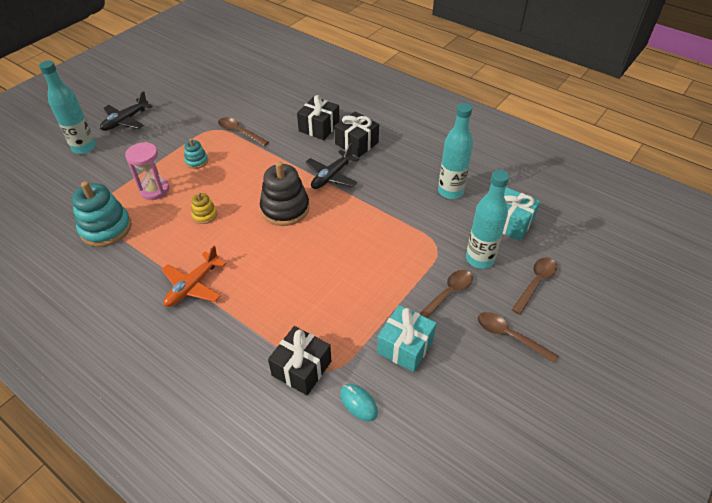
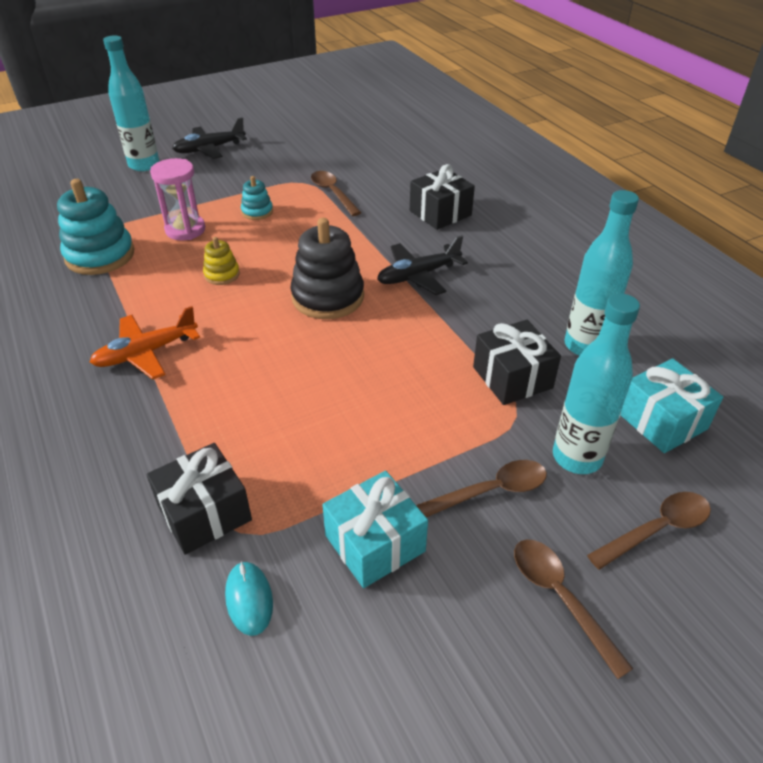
camera: 25 degrees right, 5 degrees down
black gift [334,112,379,157] -> black gift moved to [473,320,561,405]

